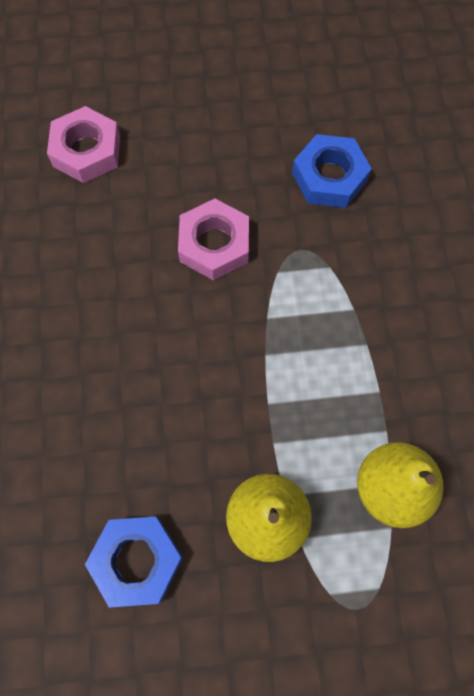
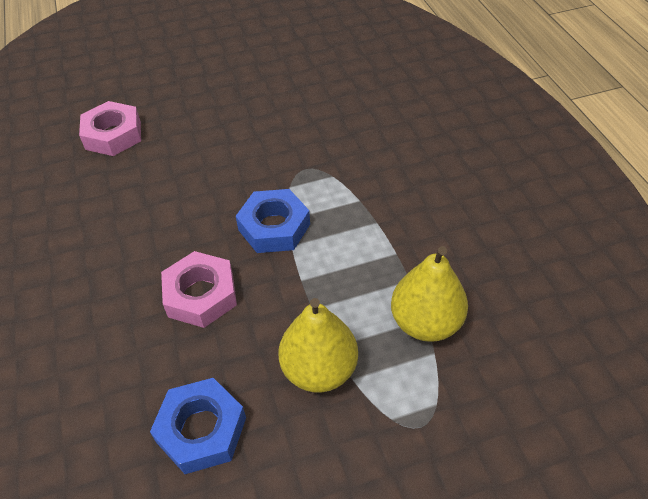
camera: 10 degrees left, 20 degrees down
pink nut [178,199,249,281] -> pink nut moved to [161,251,237,328]
blue nut [292,134,372,208] -> blue nut moved to [236,189,310,253]

